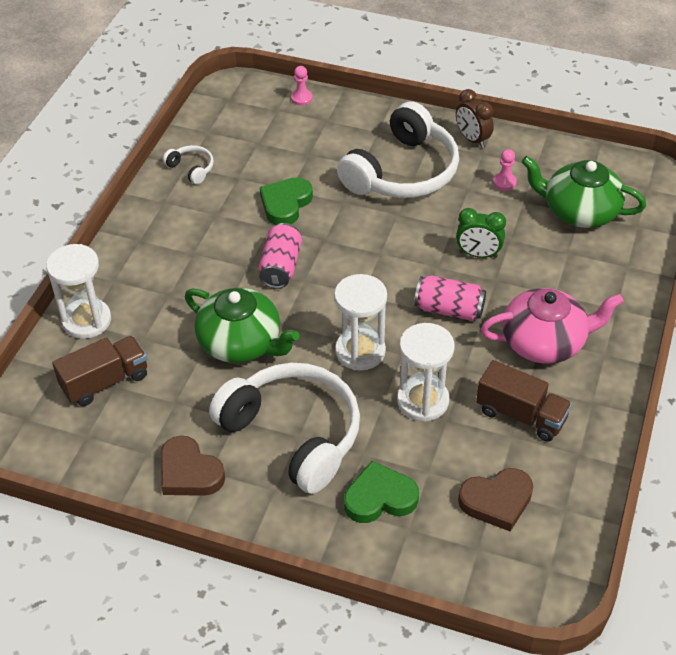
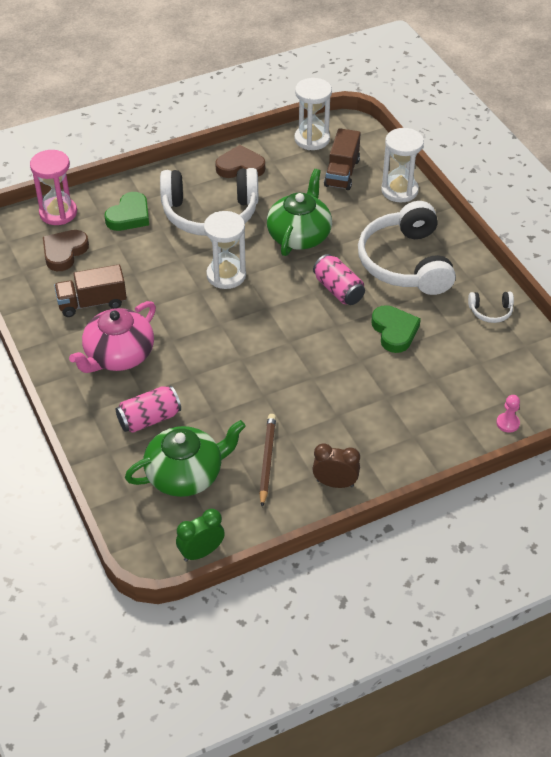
camera: 135 degrees right, 0 degrees up
green teapot [185,288,300,363] -> green teapot turned 120 degrees clockwise [267,169,332,256]
white headphones [337,101,459,198] -> white headphones moved to [358,201,456,295]
white hourglass [397,323,455,422] -> white hourglass moved to [294,78,332,150]
pink can [414,275,486,321] -> pink can moved to [116,386,181,433]
green clock [456,208,506,258] -> green clock moved to [176,509,225,562]
pink pawn [493,149,517,191] -> brown pencil [259,414,276,507]
none -> pink hourglass [30,150,77,225]

